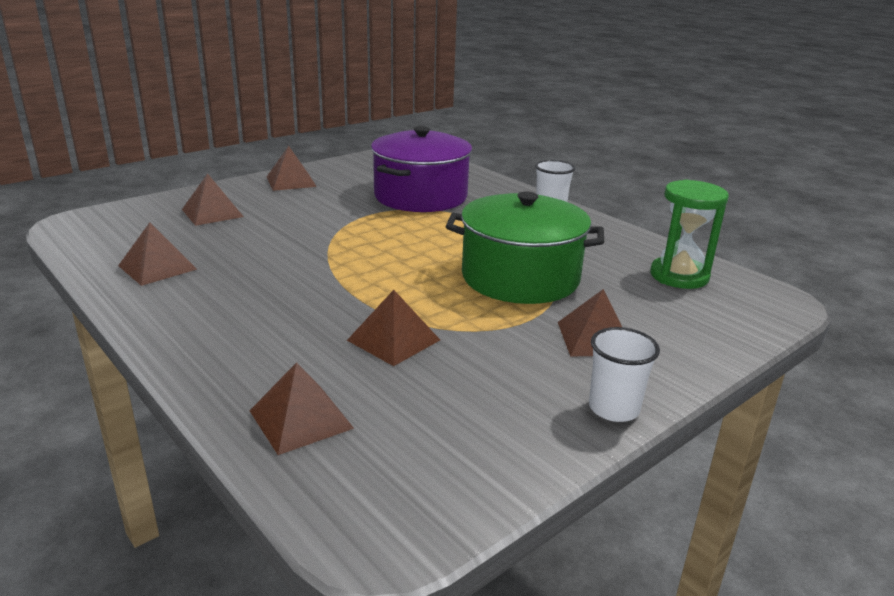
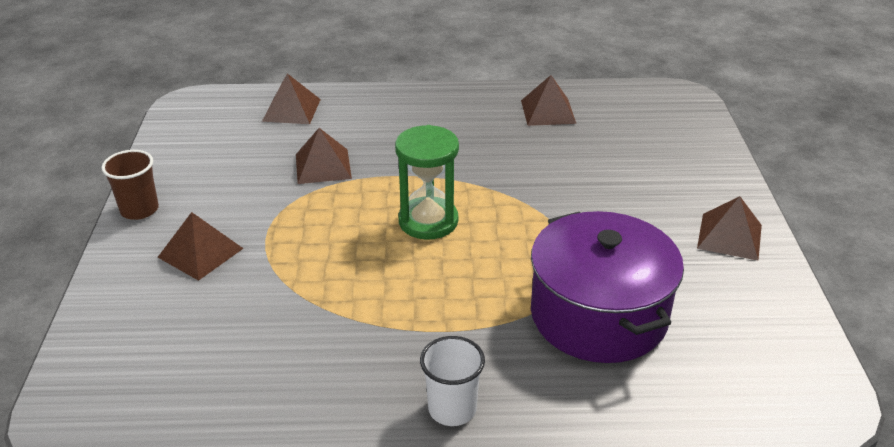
camera: 130 degrees right, 10 degrees up
brown pyramid [182,173,244,226] -> none
green pot [446,192,604,304] -> none
white cup [589,327,660,422] -> brown cup [101,150,159,220]
green hourglass [650,180,729,289] -> green hourglass moved to [395,125,459,240]

